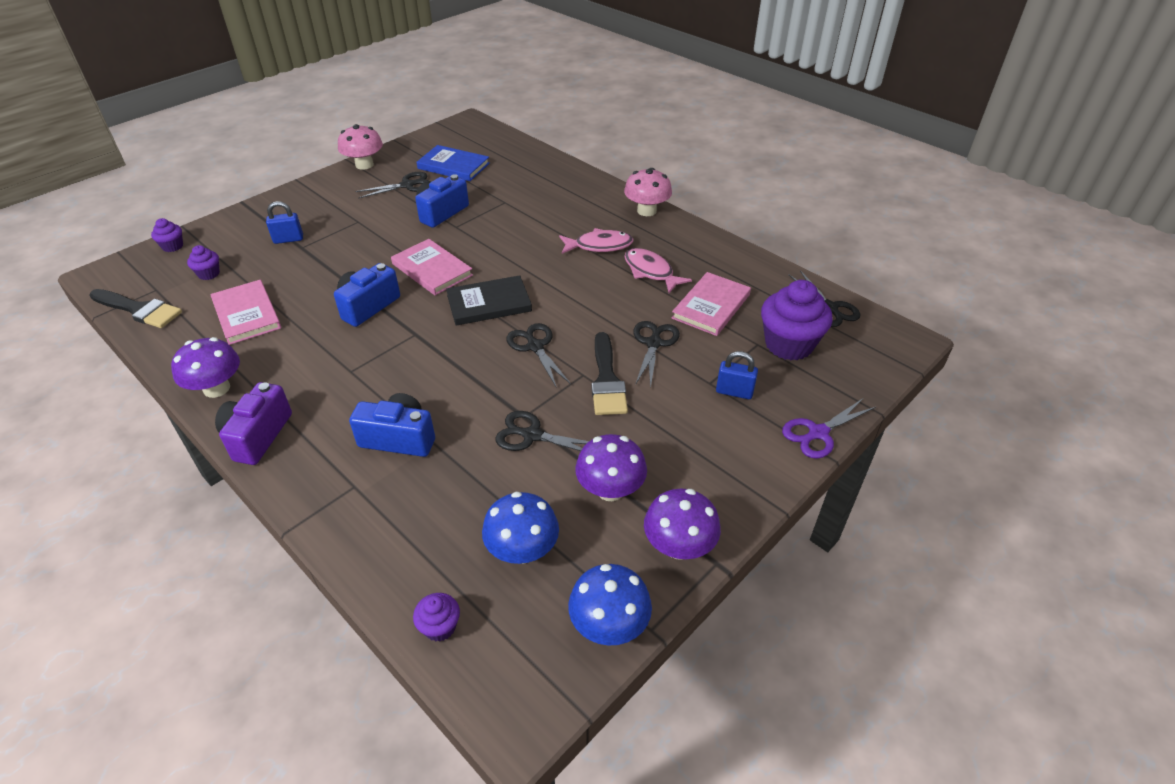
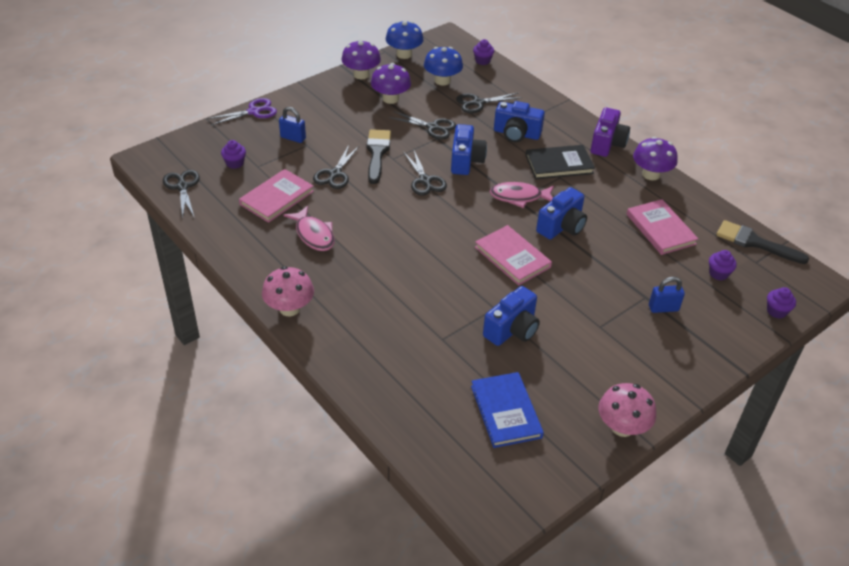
camera: 175 degrees left, 0 degrees up
black scissors [355,172,431,199] -> black scissors moved to [456,93,522,113]
blue book [416,145,490,181] -> blue book turned 45 degrees clockwise [471,372,544,448]
black book [446,275,532,326] -> black book moved to [525,145,595,179]
pink fish [559,228,634,254] -> pink fish moved to [490,182,554,208]
purple cupcake [761,280,833,360] -> purple cupcake [221,140,246,169], size x0.48
none -> blue camera [451,124,487,175]

